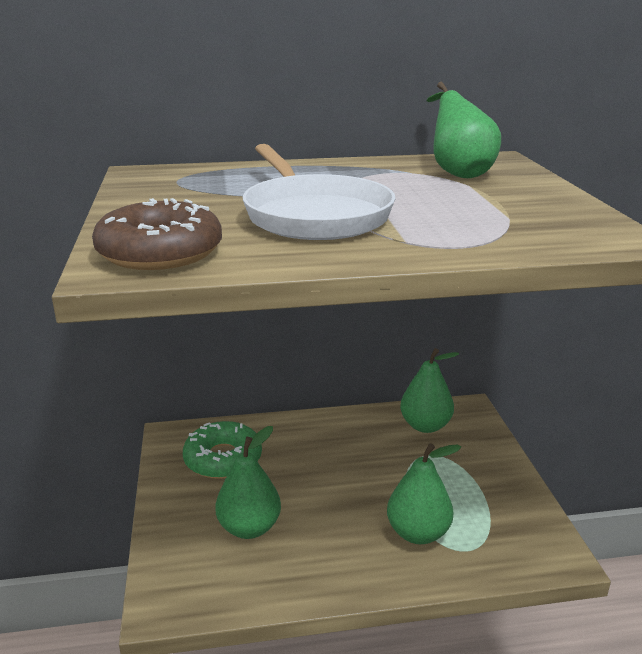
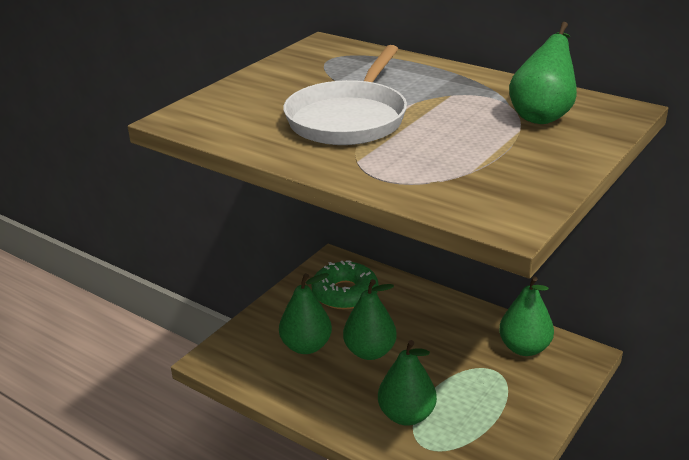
camera: 45 degrees right, 5 degrees up
brown donut [92,198,222,270] -> none
none -> green pear [343,279,397,360]

